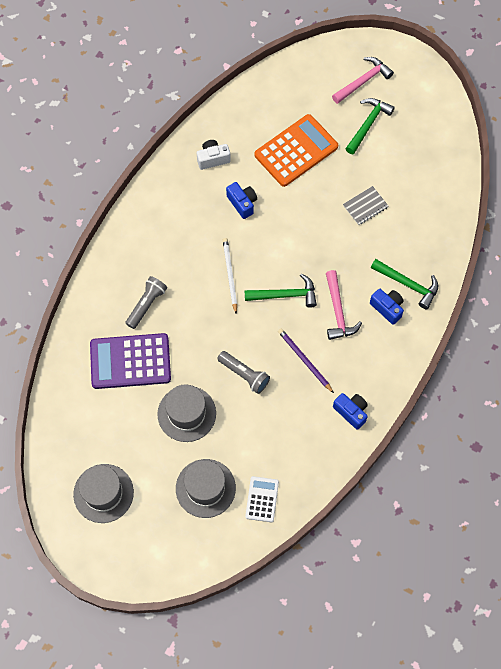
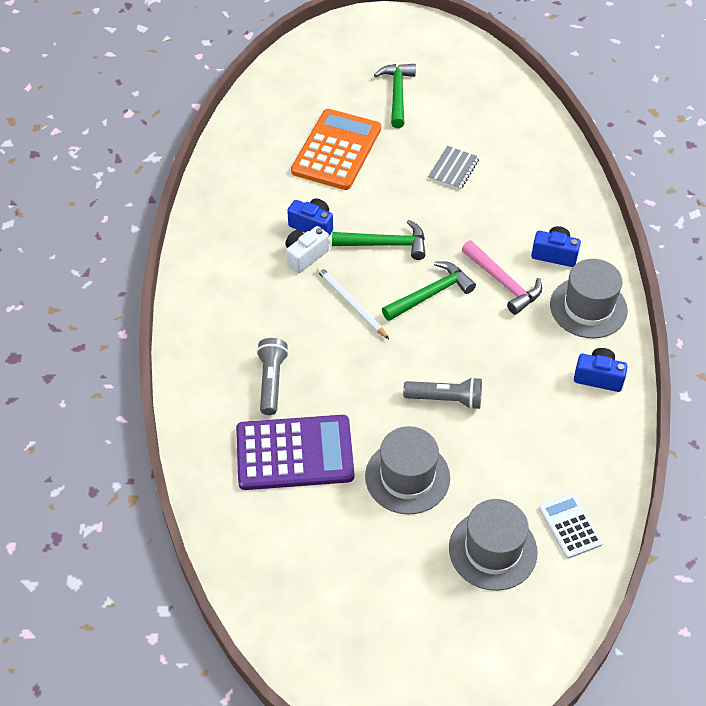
camera: 30 degrees left, 15 degrees down
grey hat [73,464,134,523] -> grey hat moved to [550,259,628,338]
purple calculator [90,333,171,389] -> purple calculator turned 150 degrees counterclockwise [236,415,354,490]
white camera [197,140,231,170] -> white camera moved to [285,226,329,273]
purple pencil [278,329,334,393] -> none
pink hammer [332,57,394,104] -> none
green hammer [371,259,438,309] -> green hammer moved to [332,220,425,260]

